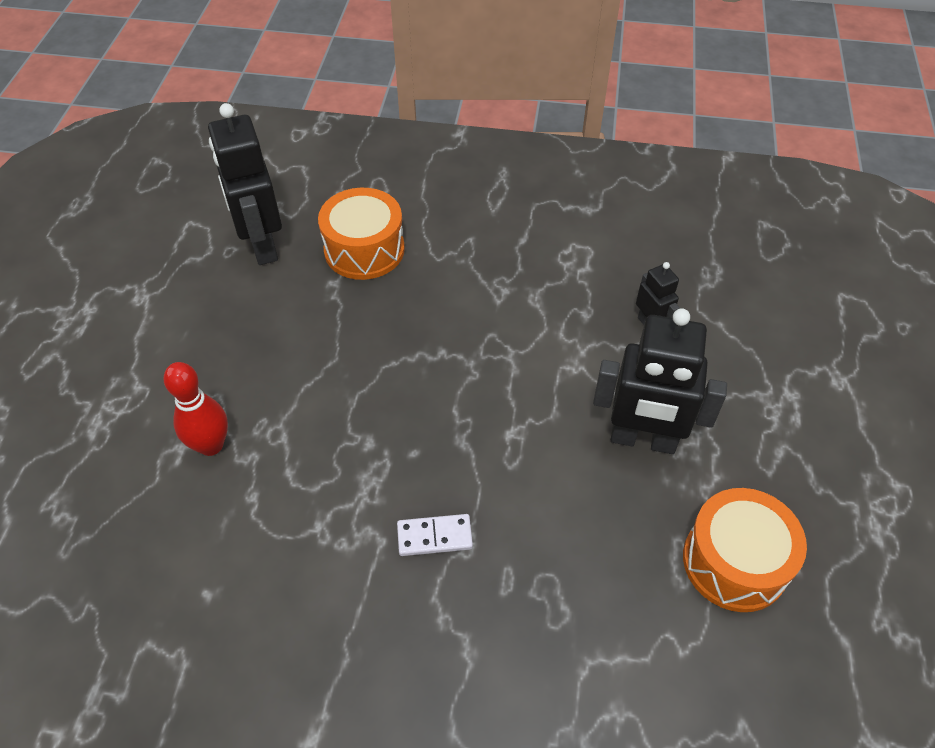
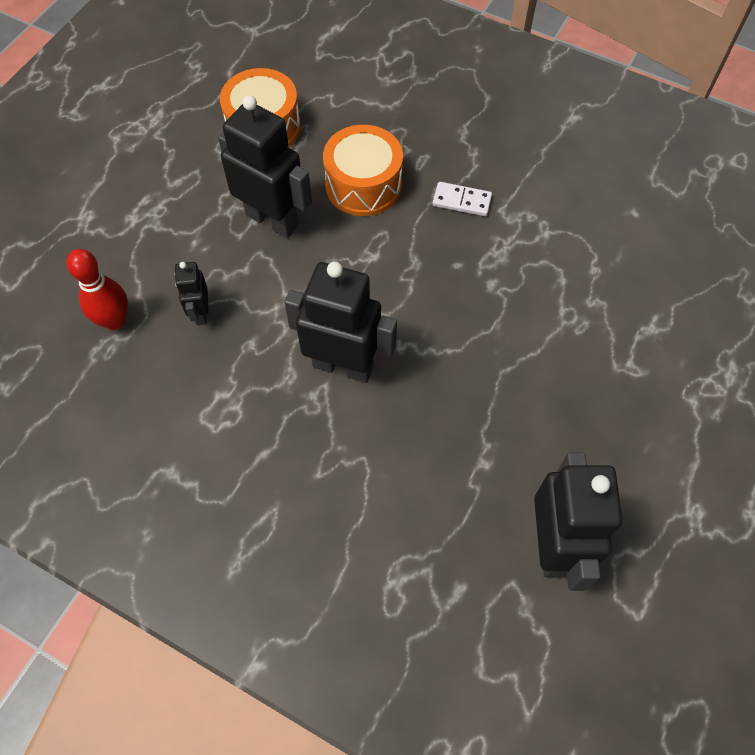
camera: 160 degrees left, 10 degrees up
red bowling pin [163,362,228,456] -> red bowling pin moved to [67,249,128,330]
orange drum [318,188,405,280] -> orange drum moved to [323,125,403,216]
none -> black robot [284,262,397,383]

